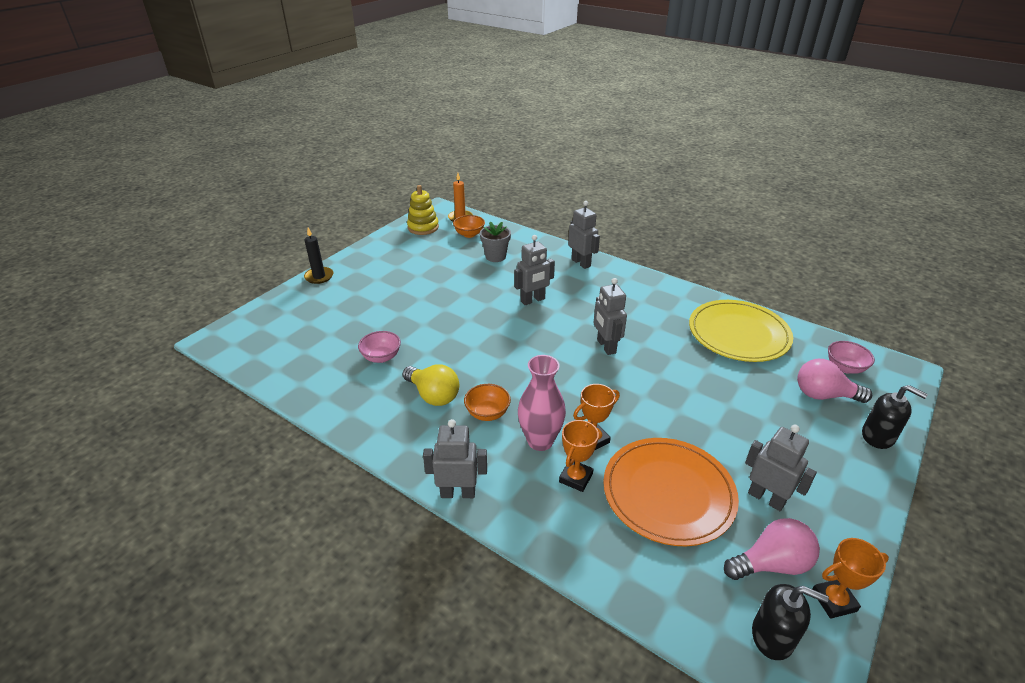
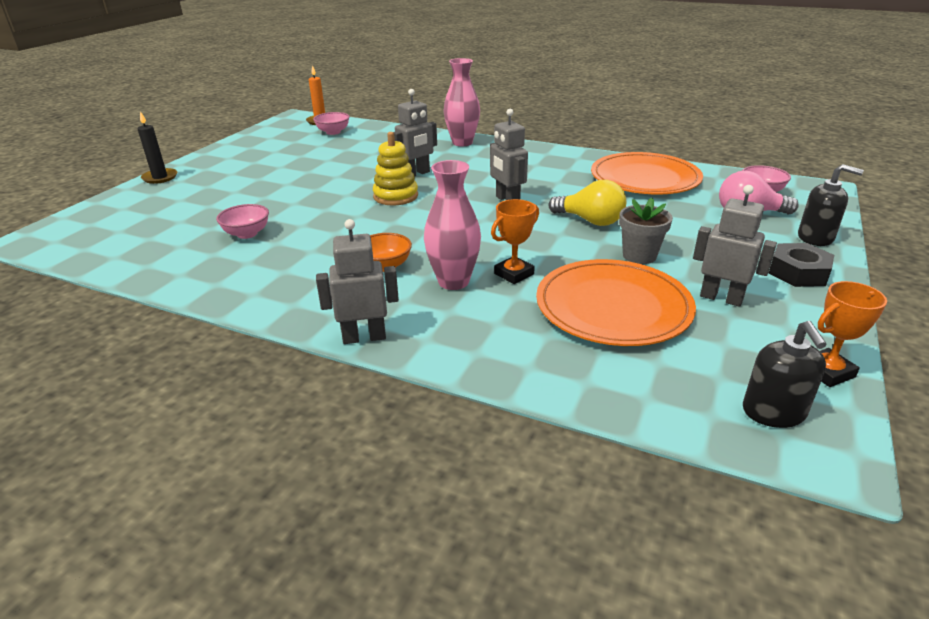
camera: 10 degrees left, 5 degrees down
yellow light bulb [403,364,459,406] -> yellow light bulb moved to [548,180,626,226]
yellow stacking toy [407,185,439,235] -> yellow stacking toy moved to [373,132,418,206]
orange bowl [453,215,485,238] -> pink bowl [313,112,350,135]
grey flower pot [480,221,511,262] -> grey flower pot moved to [619,198,673,264]
orange trophy [559,420,599,492] -> none
grey robot [568,201,600,269] -> pink vase [444,58,480,146]
yellow plate [689,300,793,362] -> orange plate [591,152,703,194]
pink light bulb [724,518,820,580] -> none
black soap dispenser [752,584,829,660] -> black soap dispenser turned 75 degrees clockwise [743,321,827,428]
none -> black nut [769,243,834,287]

